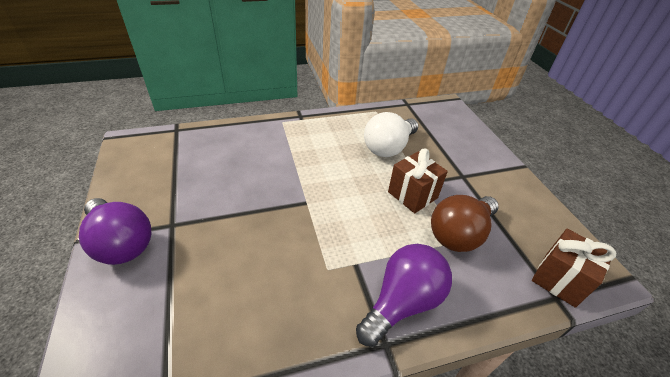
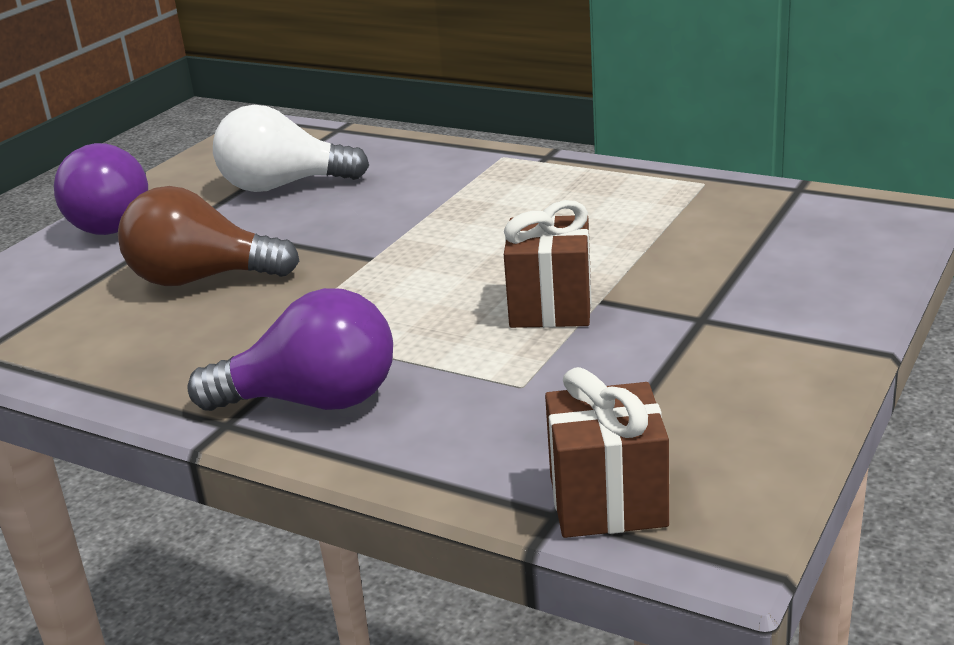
camera: 50 degrees right, 15 degrees down
white light bulb [364,112,418,157] -> white light bulb moved to [213,105,369,192]
brown light bulb [431,195,498,252] -> brown light bulb moved to [118,186,299,286]

